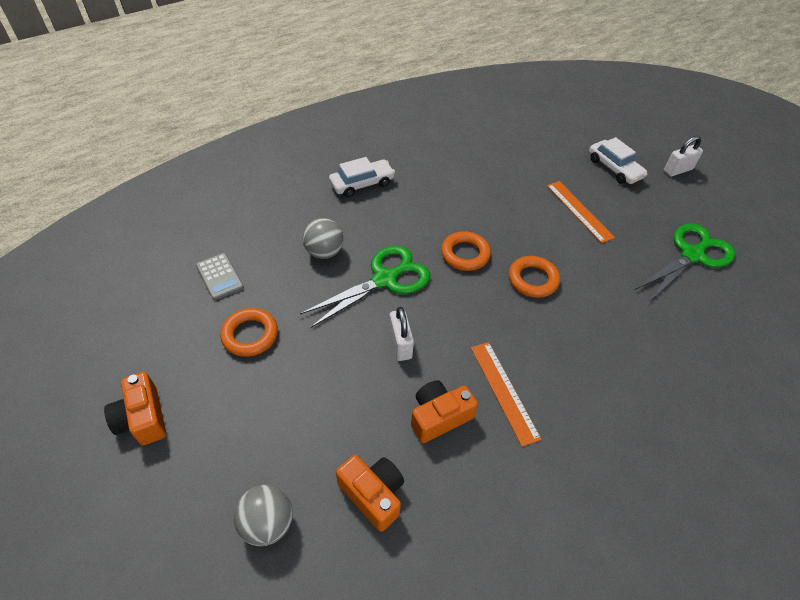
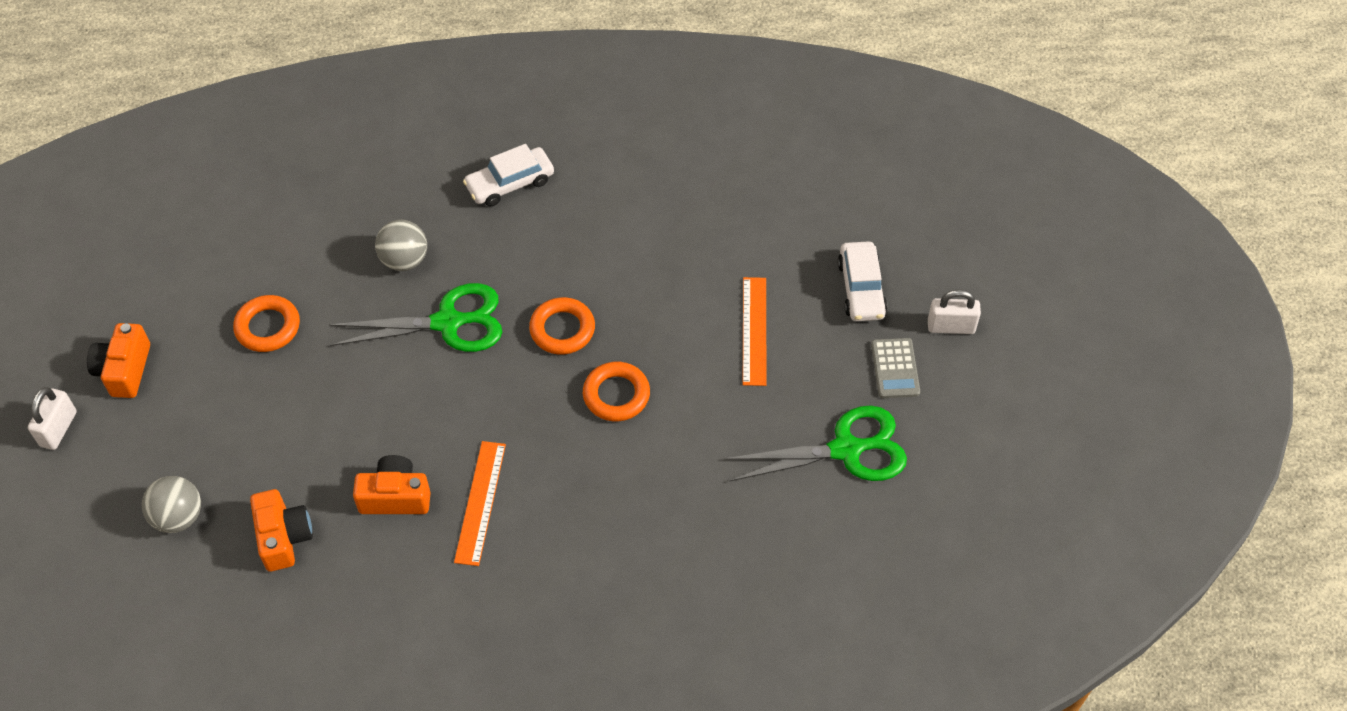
camera: 30 degrees right, 5 degrees up
grey calculator [196,253,244,300] -> grey calculator moved to [871,338,920,398]
white car [329,157,395,197] -> white car turned 150 degrees clockwise [463,144,554,206]
white padlock [389,307,414,361] -> white padlock moved to [28,387,77,450]

